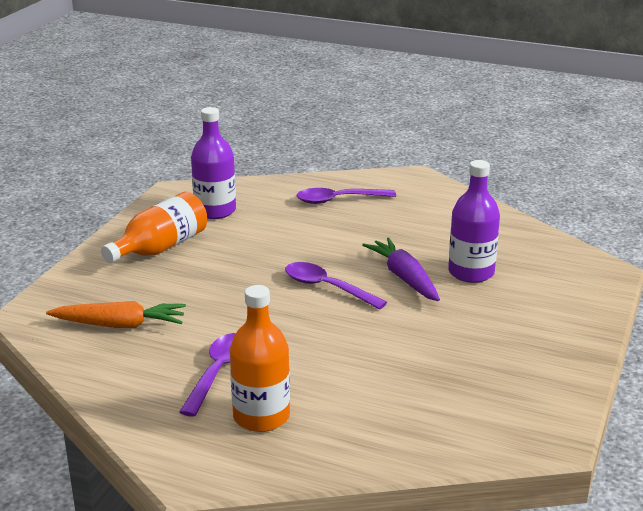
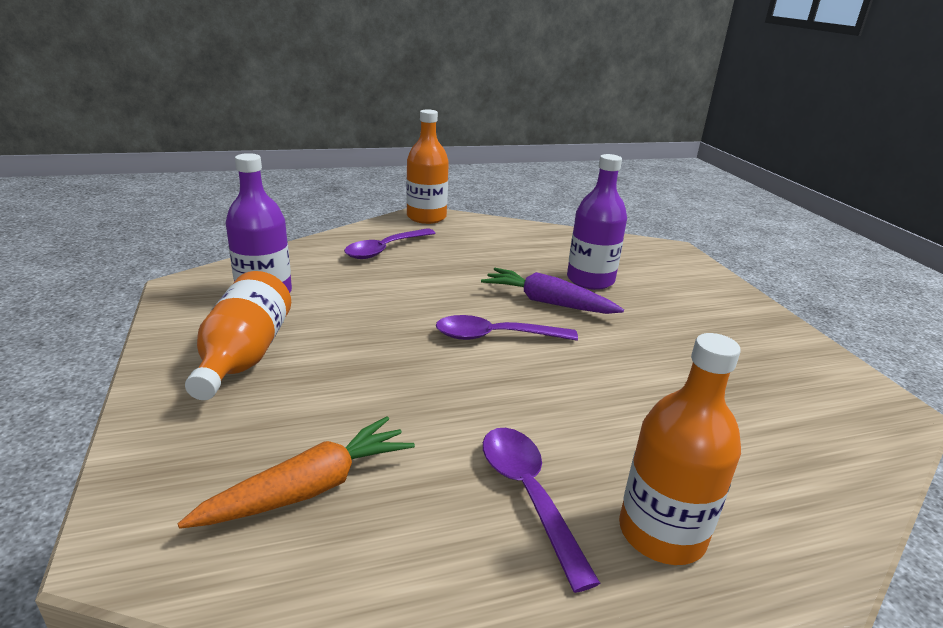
camera: 40 degrees left, 0 degrees up
none -> orange bottle [406,109,449,224]

